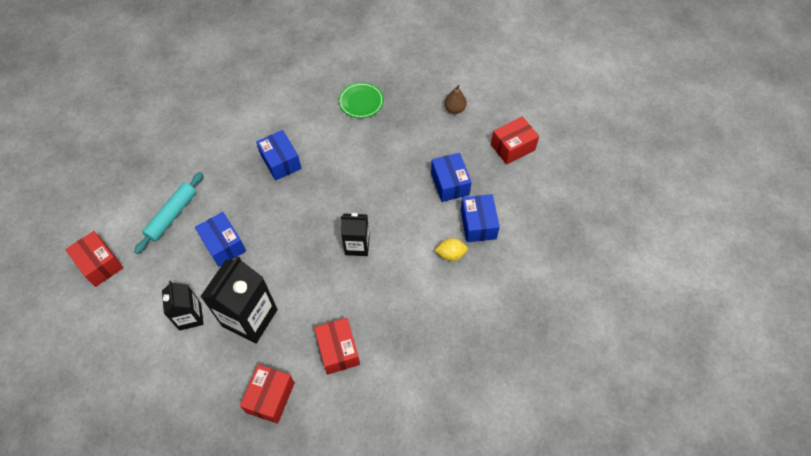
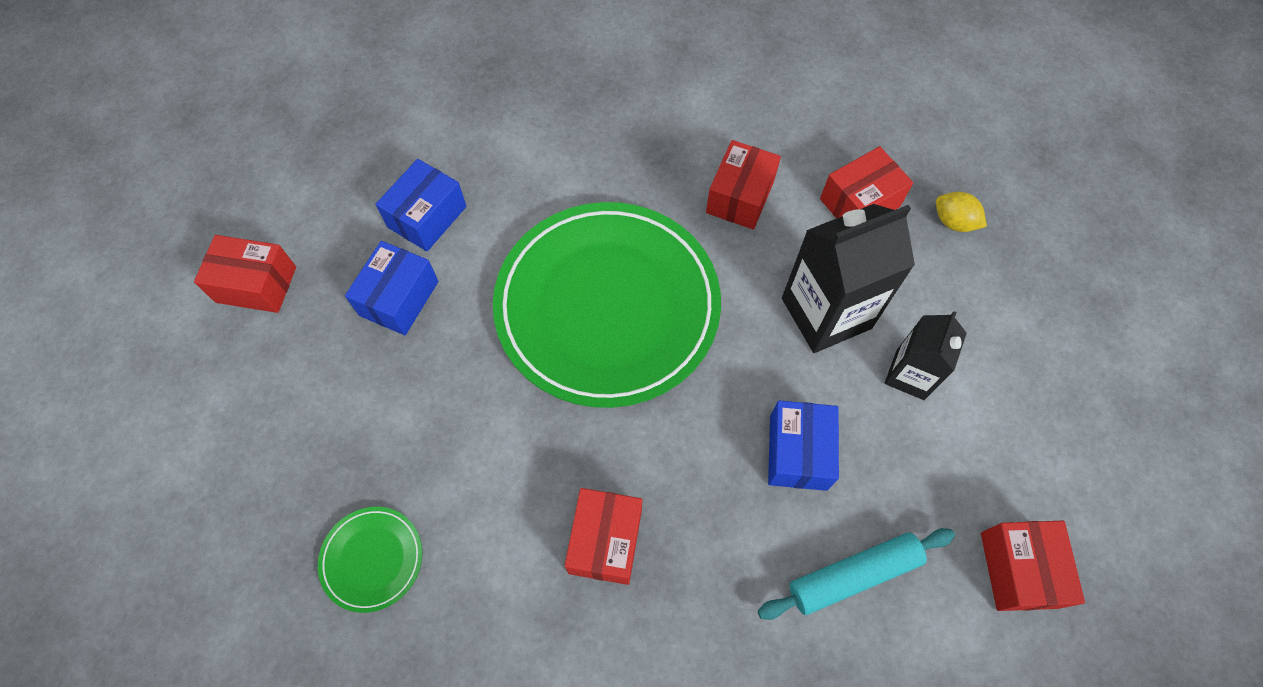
camera: 140 degrees left, 5 degrees up
blue box [256,130,301,181] -> red box [564,488,642,585]
black carton [341,213,370,256] -> green plate [493,202,721,408]
yellow lemon [435,238,468,261] -> yellow lemon moved to [936,192,987,232]
brown pear [444,85,467,114] -> none

